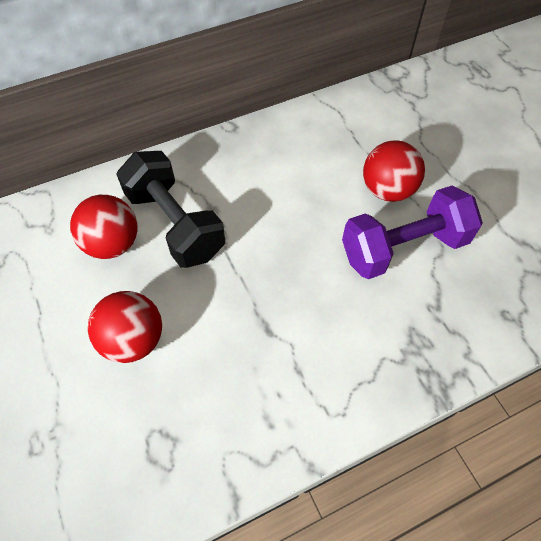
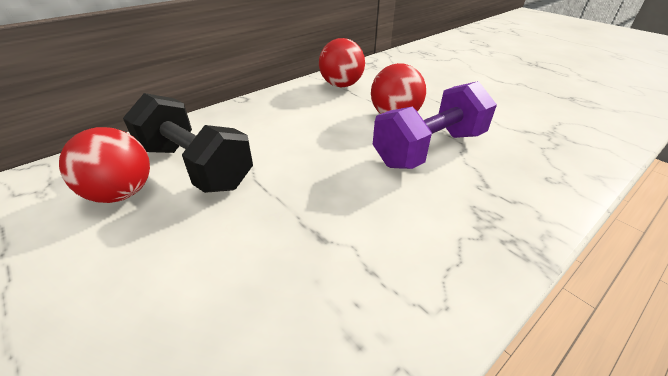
camera: 15 degrees left, 20 degrees down
red ball [88,291,162,363] -> red ball moved to [319,38,365,88]

